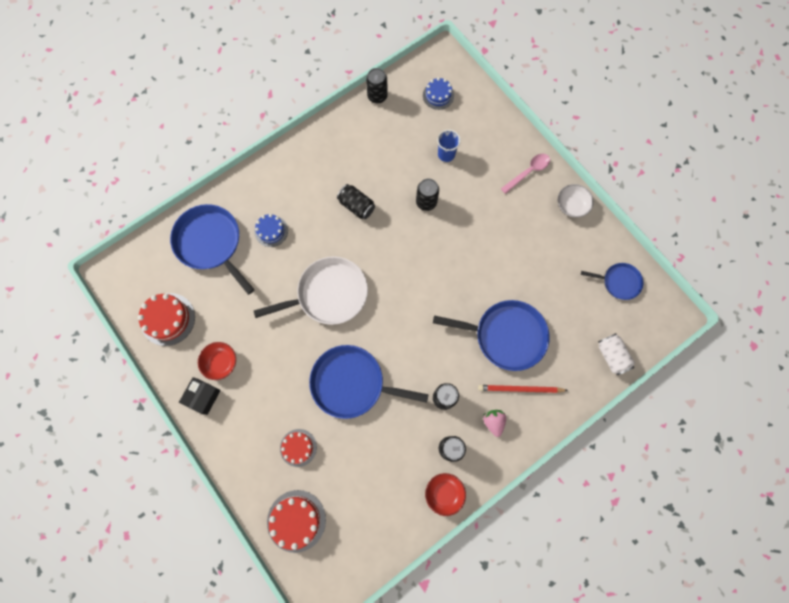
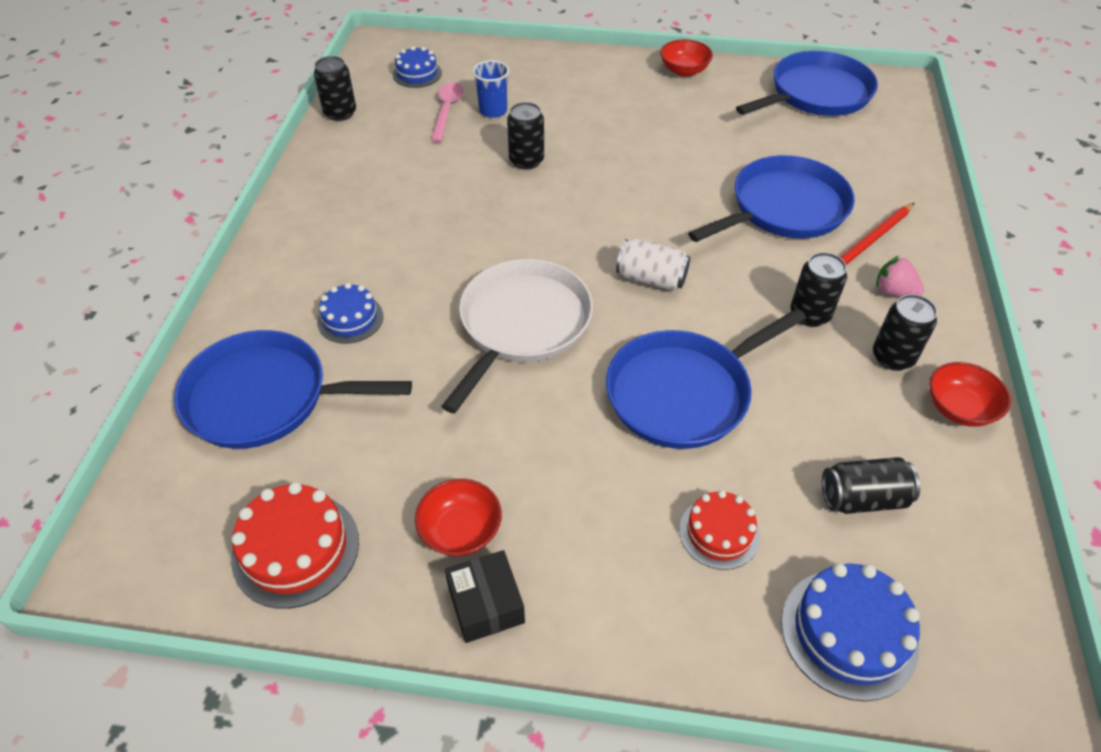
camera: 45 degrees left, 25 degrees down
red cake [267,490,326,553] -> blue cake [781,563,920,701]
black can [337,184,375,219] -> black can moved to [822,457,920,514]
pink spoon [501,154,550,194] -> pink spoon moved to [431,82,464,143]
white bowl [558,184,594,217] -> red bowl [660,39,713,77]
blue pan [581,263,643,300] -> blue pan [736,51,878,116], size x1.81
white can [598,333,635,375] -> white can moved to [616,239,690,291]

